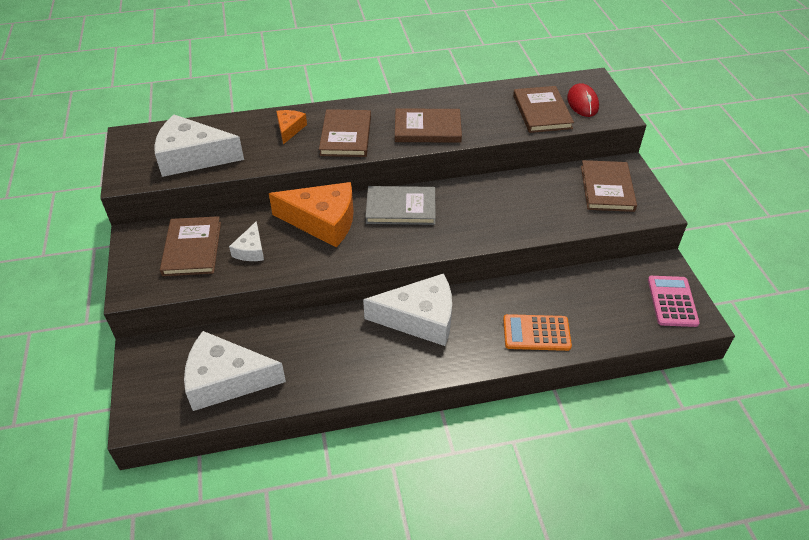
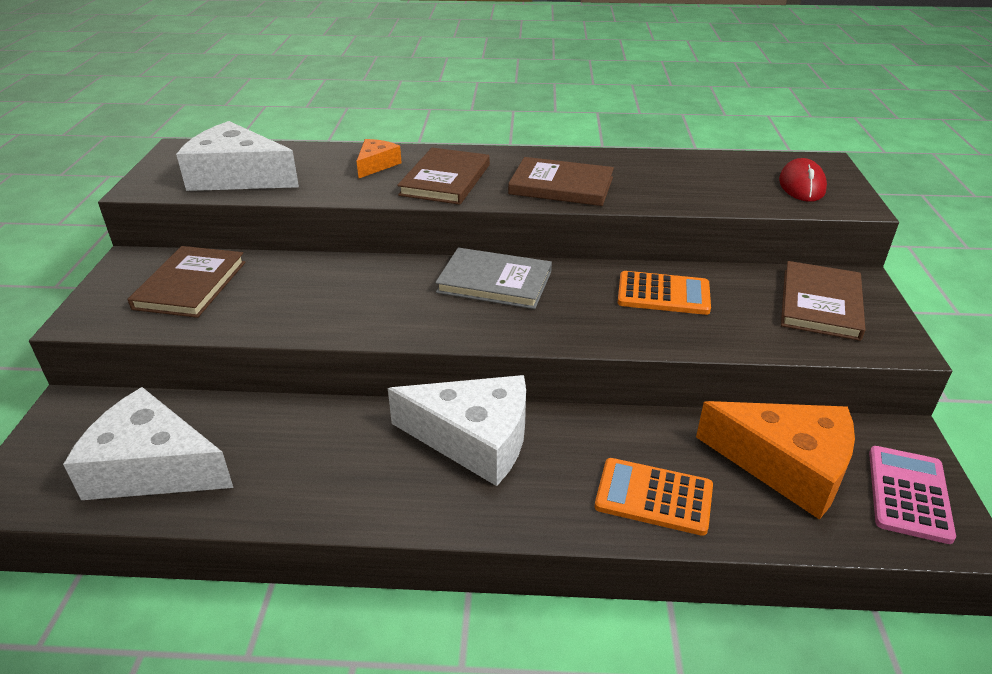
camera: 15 degrees right, 10 degrees down
white cheese [229,221,264,261] -> none
orange cheese [269,182,354,247] -> orange cheese moved to [696,401,855,520]
brown book [513,86,574,133] -> none
none -> orange calculator [618,271,711,315]

